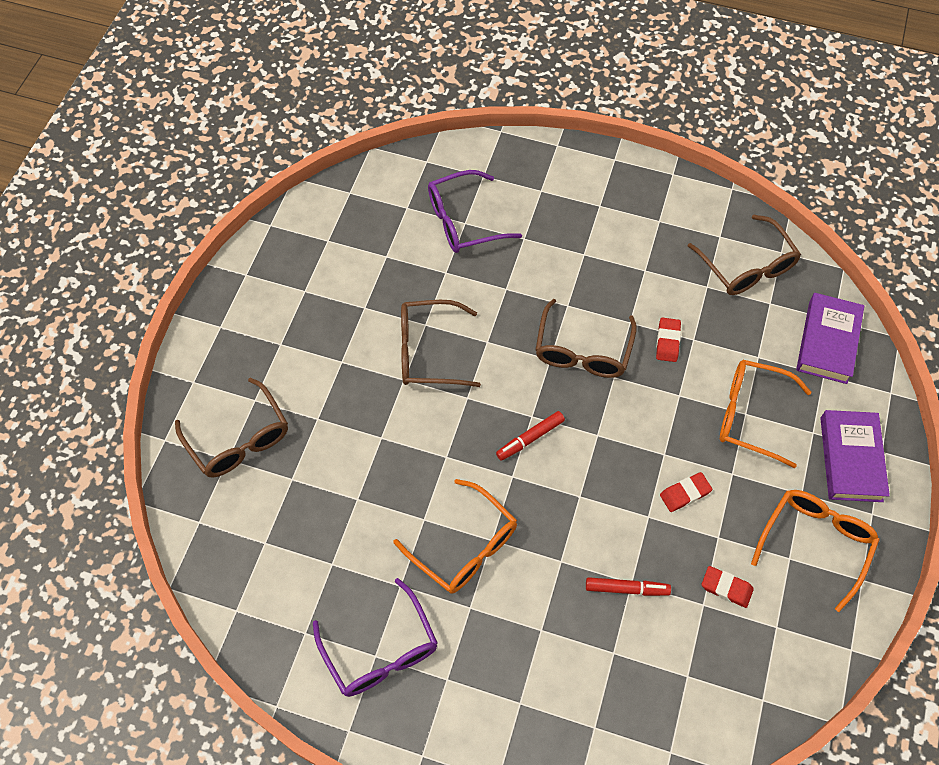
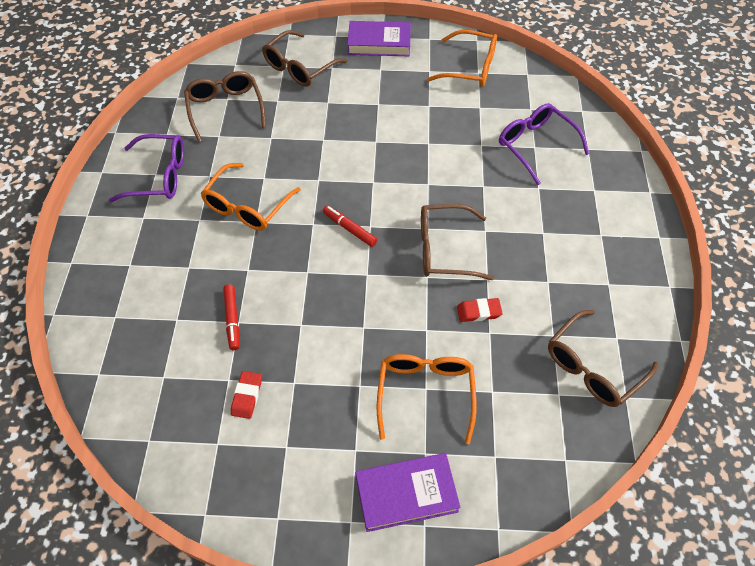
camera: 75 degrees right, 5 degrees down
purple glasses [313,578,438,697] -> purple glasses turned 135 degrees counterclockwise [109,134,184,202]
brown glasses [401,300,481,387] -> brown glasses moved to [184,71,266,142]
red eraser [660,472,712,512] -> none
orange glasses [751,490,880,612] -> orange glasses moved to [427,30,497,87]
purple book [796,293,864,384] -> purple book moved to [347,21,411,56]

